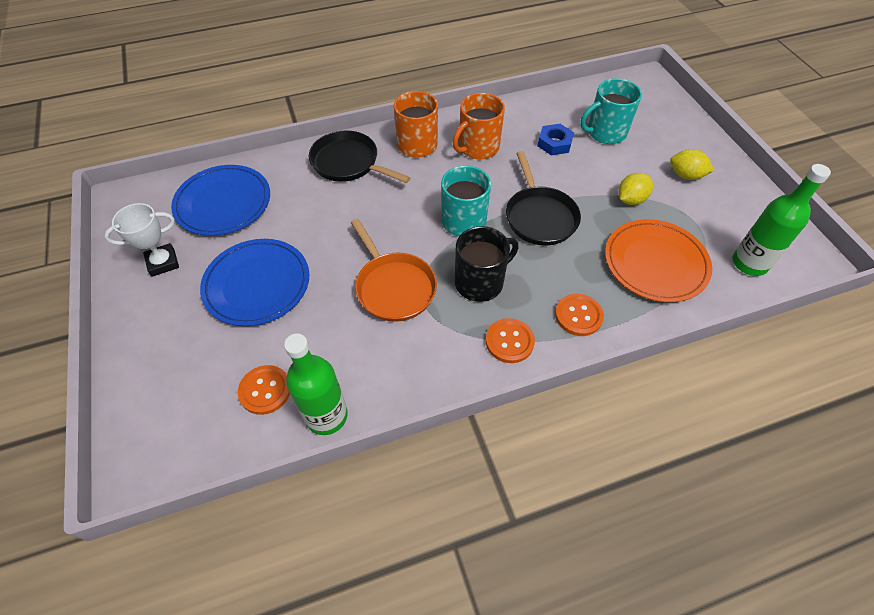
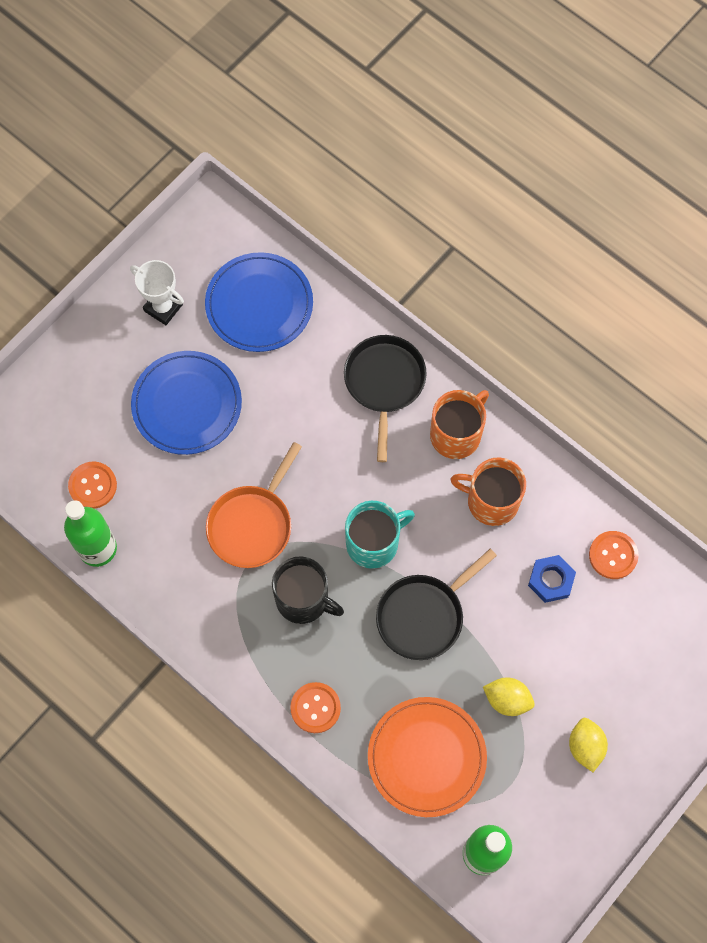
camera: 60 degrees right, 15 degrees up
orange button [486,318,535,363] -> orange button moved to [589,531,639,579]
turquoise mug [580,78,642,144] -> none

